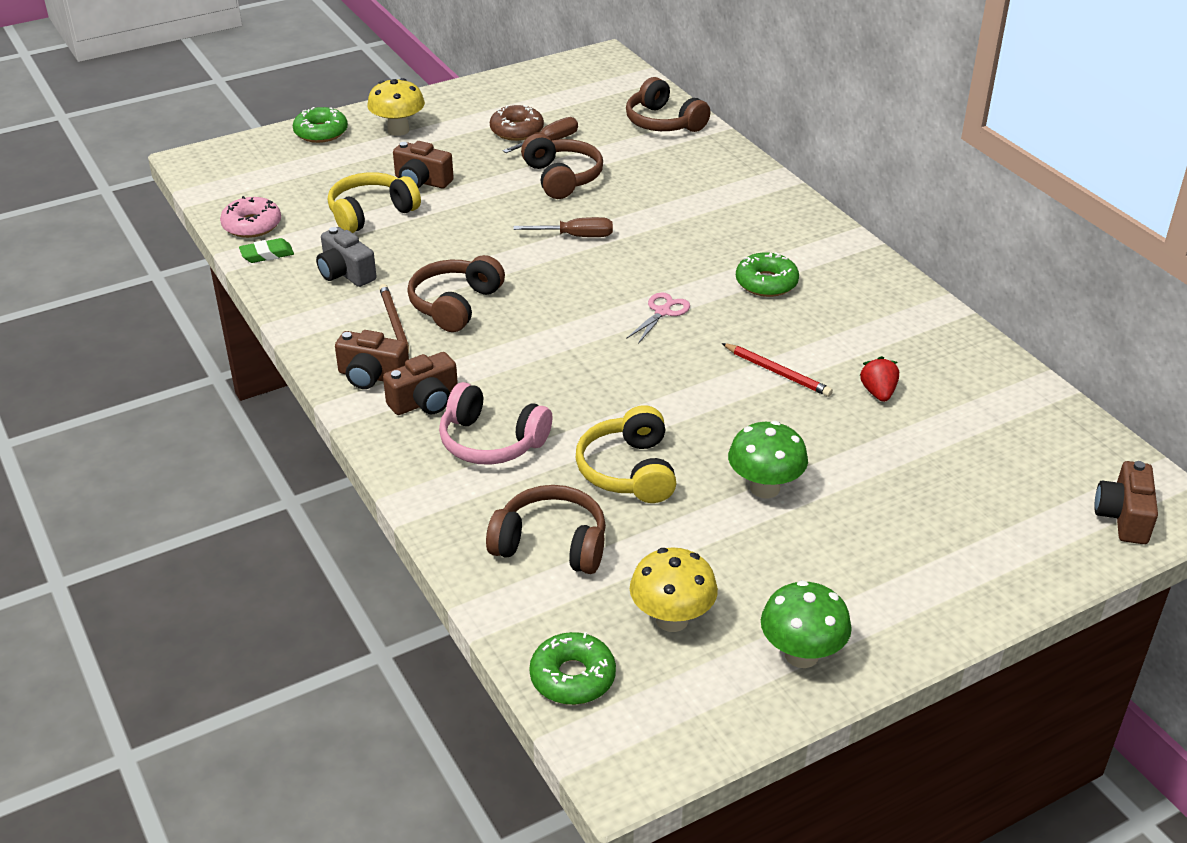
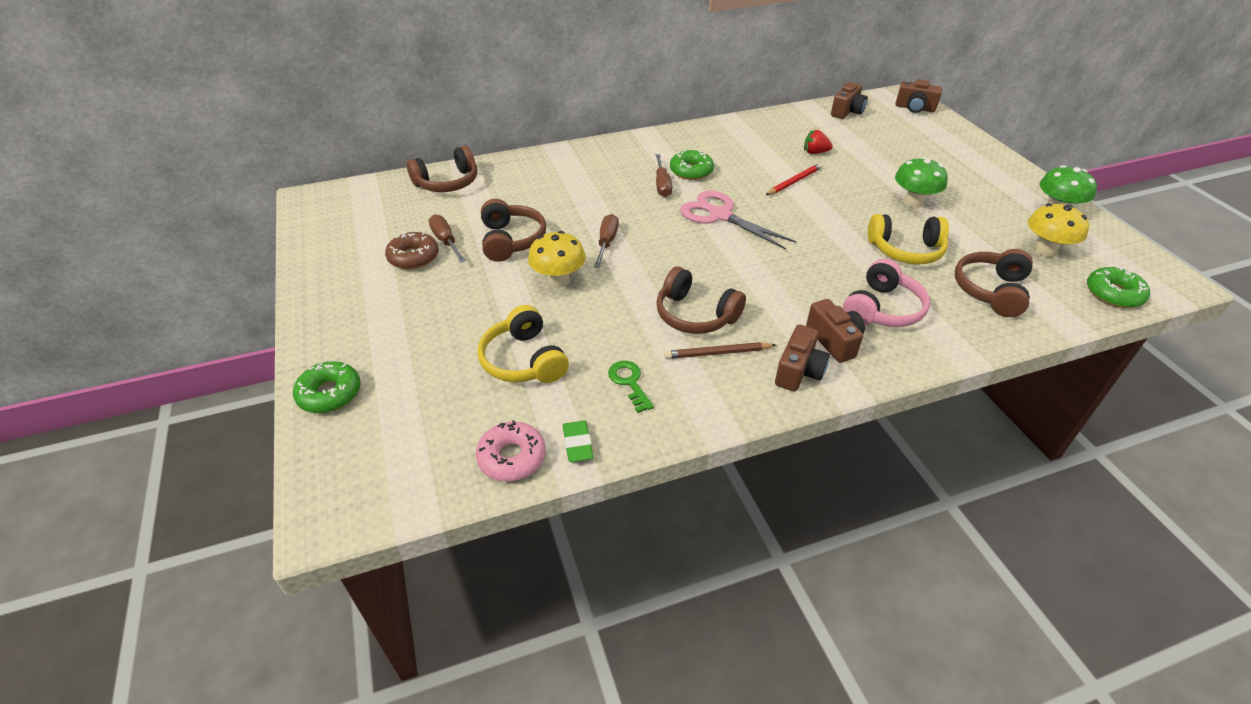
camera: 80 degrees left, 5 degrees up
grey camera [316,227,377,287] -> green key [608,361,654,413]
yellow mushroom [367,78,425,136] -> yellow mushroom moved to [528,231,586,288]
brown camera [393,141,454,189] -> brown camera moved to [831,82,868,119]
brown headphones [521,134,603,199] -> brown headphones turned 90 degrees clockwise [481,199,546,262]
pink scissors [626,292,690,344] -> pink scissors [680,191,796,250], size x1.83
none -> brown screwdriver [656,154,672,197]

